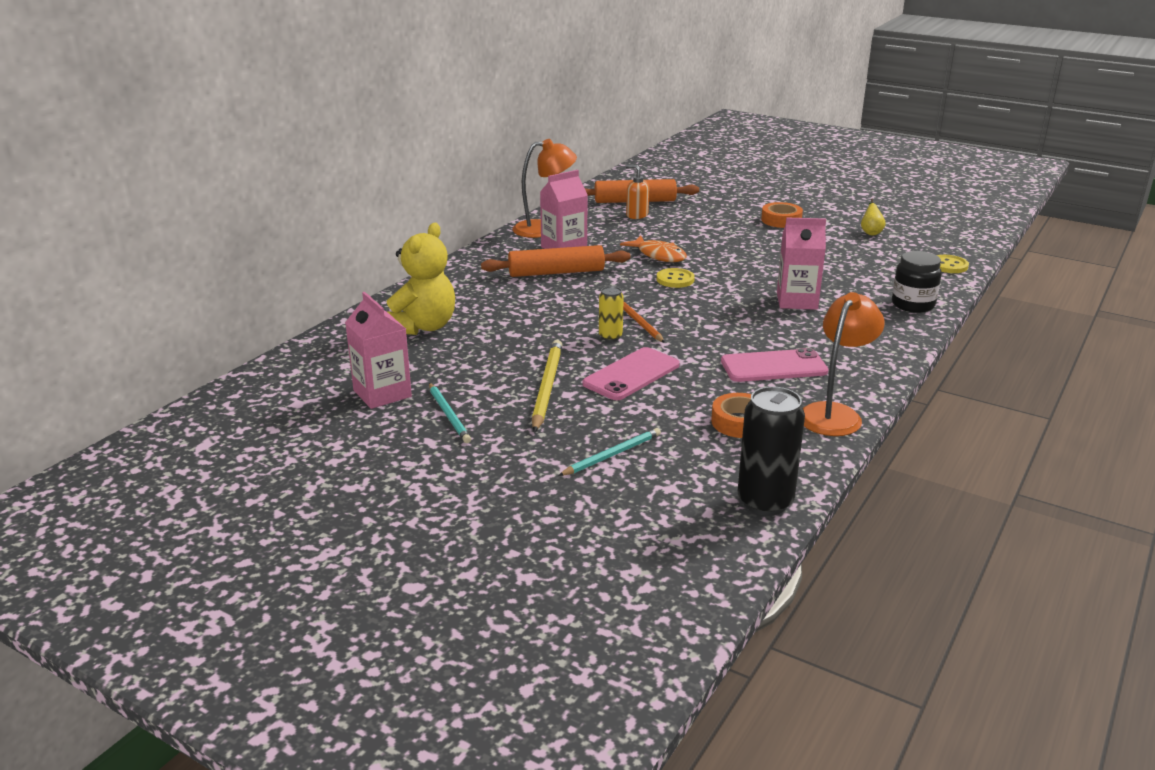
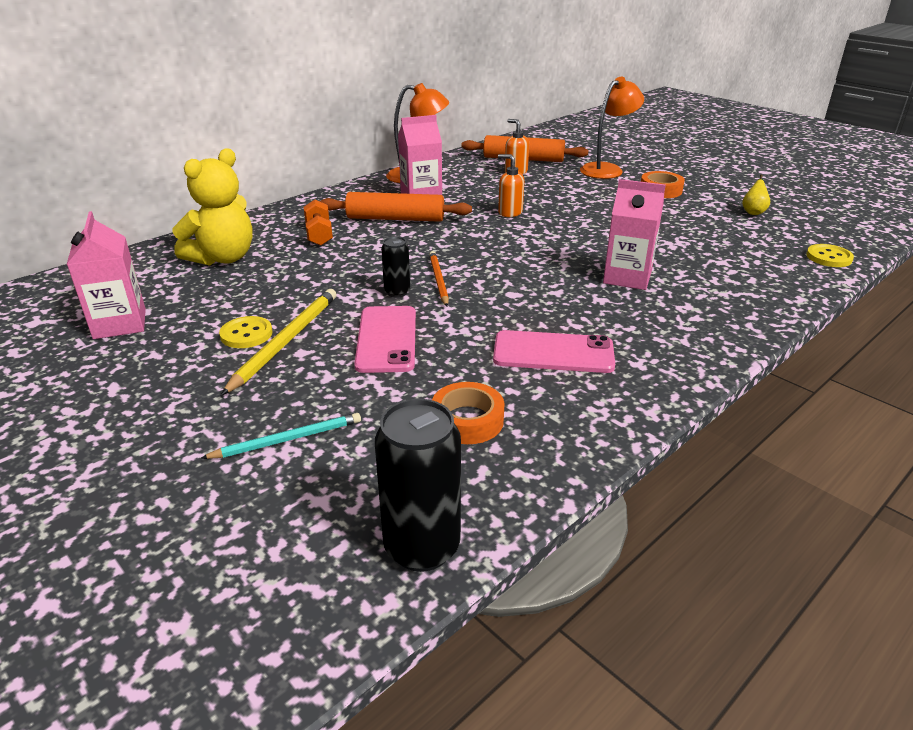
camera: 15 degrees right, 5 degrees up
turquoise pencil [429,383,471,443] -> none
pink phone [583,347,680,400] -> pink phone turned 60 degrees counterclockwise [354,306,416,373]
yellow can [599,286,624,341] -> black can [381,237,410,298]
orange fish [620,236,687,262] -> orange soap dispenser [498,154,524,217]
yellow button [657,268,695,288] -> yellow button moved to [219,316,273,348]
orange lamp [803,292,884,436] -> orange lamp moved to [580,77,644,179]
black jar [892,251,942,313] -> none
none -> orange dumbbell [304,200,333,246]

